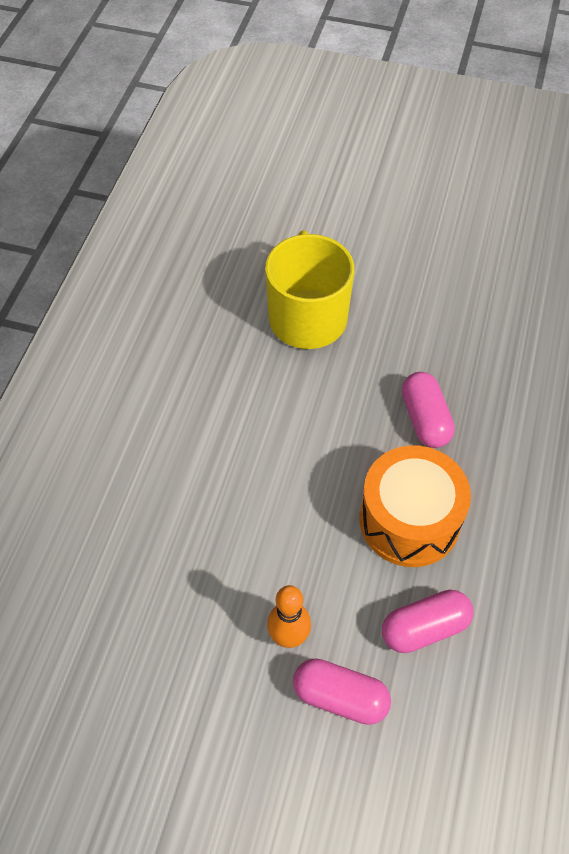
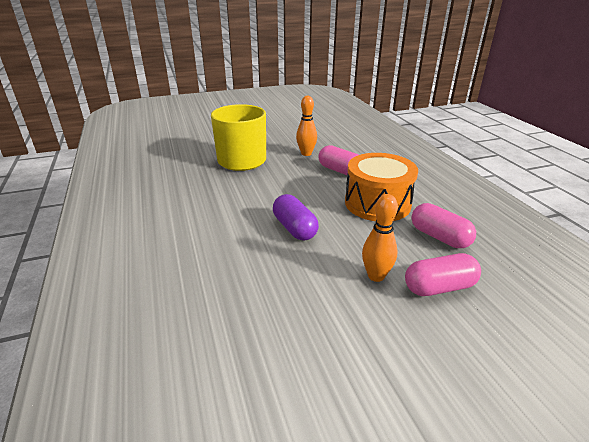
camera: 35 degrees left, 25 degrees down
pink capsule [382,590,474,653] -> pink capsule turned 75 degrees counterclockwise [411,203,476,248]
none -> purple capsule [273,194,319,241]
none -> orange bowling pin [296,96,317,156]

